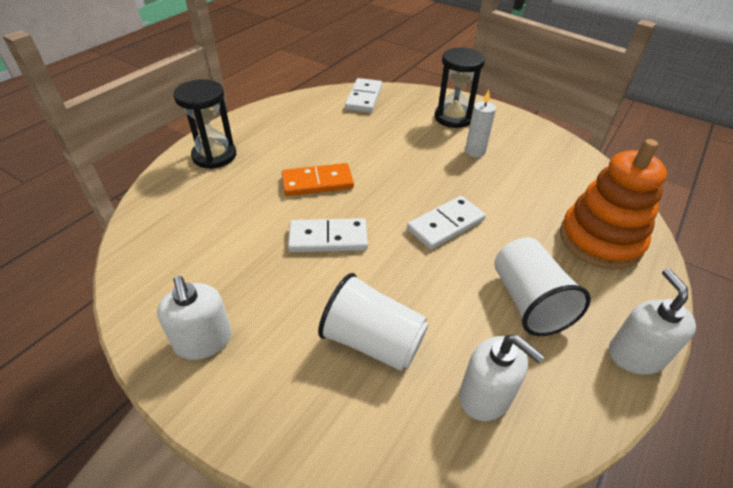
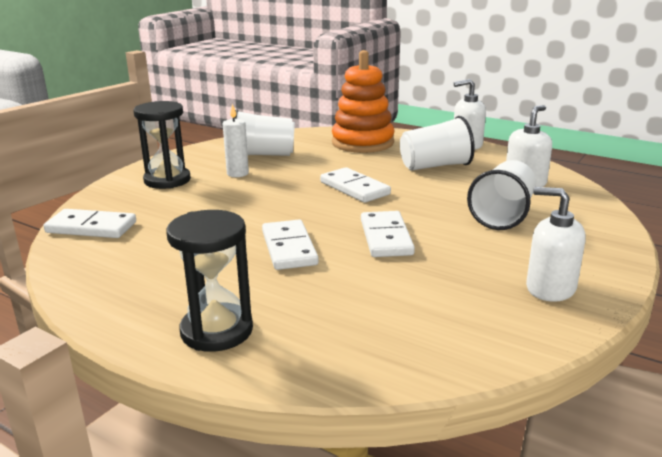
camera: 90 degrees left, 20 degrees down
white soap dispenser [157,276,232,360] -> white soap dispenser turned 120 degrees counterclockwise [526,187,586,302]
orange domino [282,163,354,196] -> white domino [262,220,319,270]
none -> white cup [234,110,295,156]

